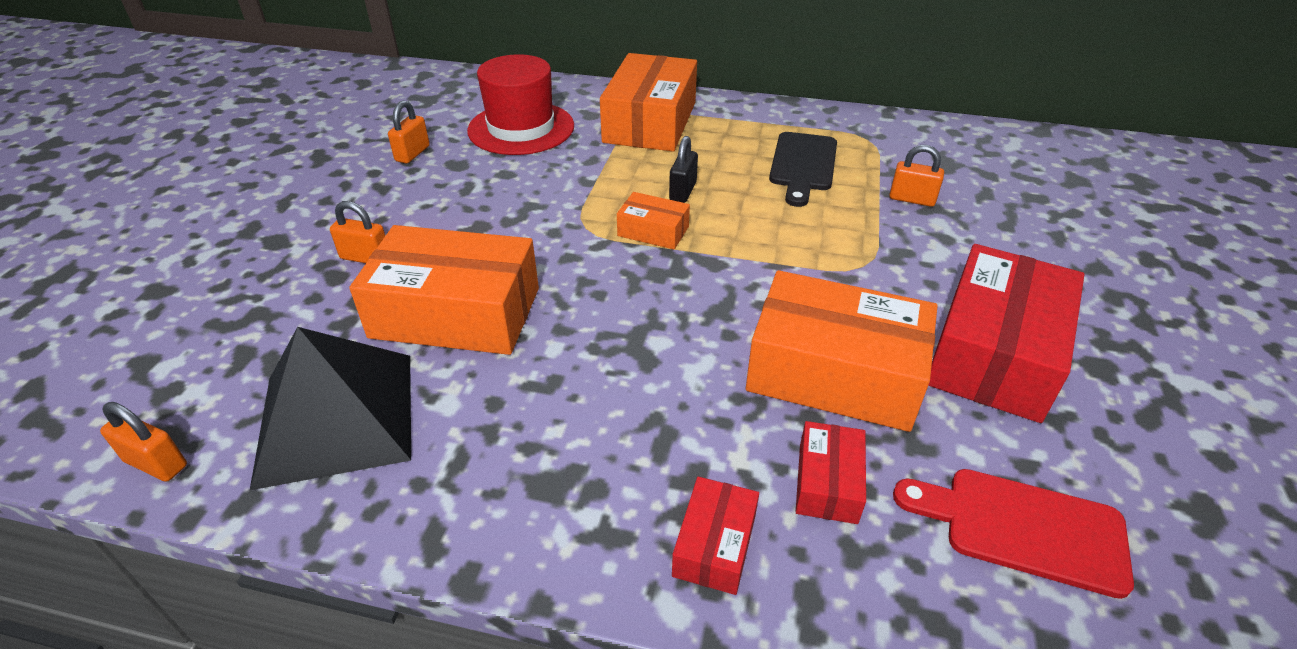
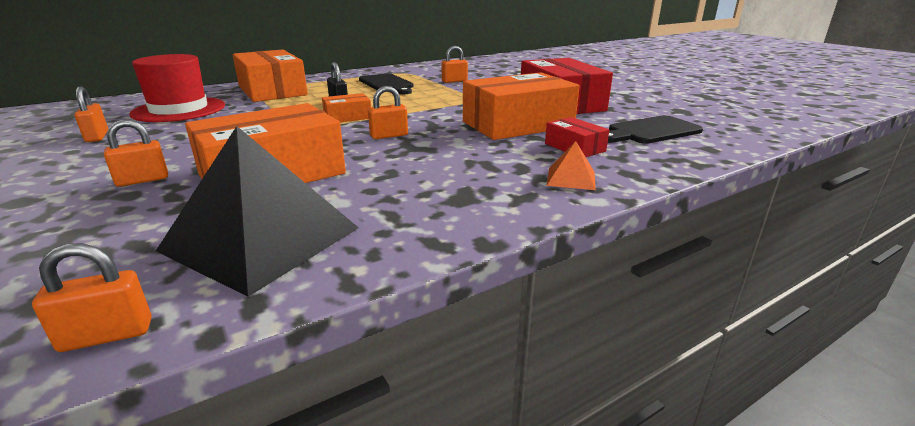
camera: 45 degrees left, 15 degrees down
red box [672,477,759,595] -> orange pyramid [546,141,596,190]
red cutting board [893,469,1134,599] -> black cutting board [608,115,703,144]
none -> orange padlock [368,86,408,139]

